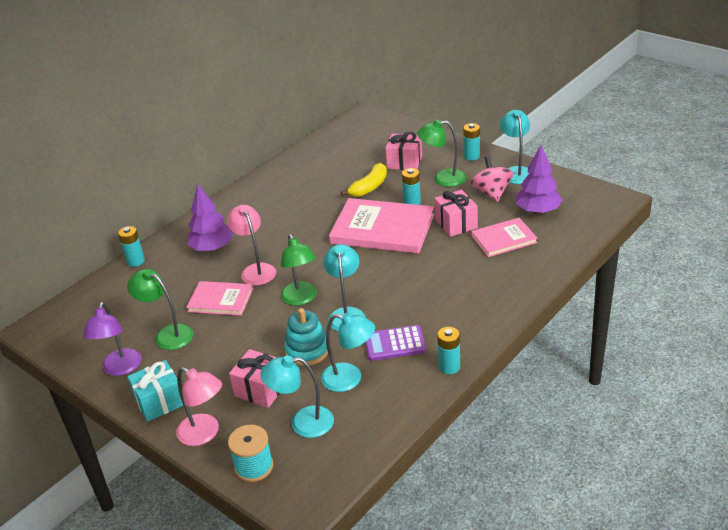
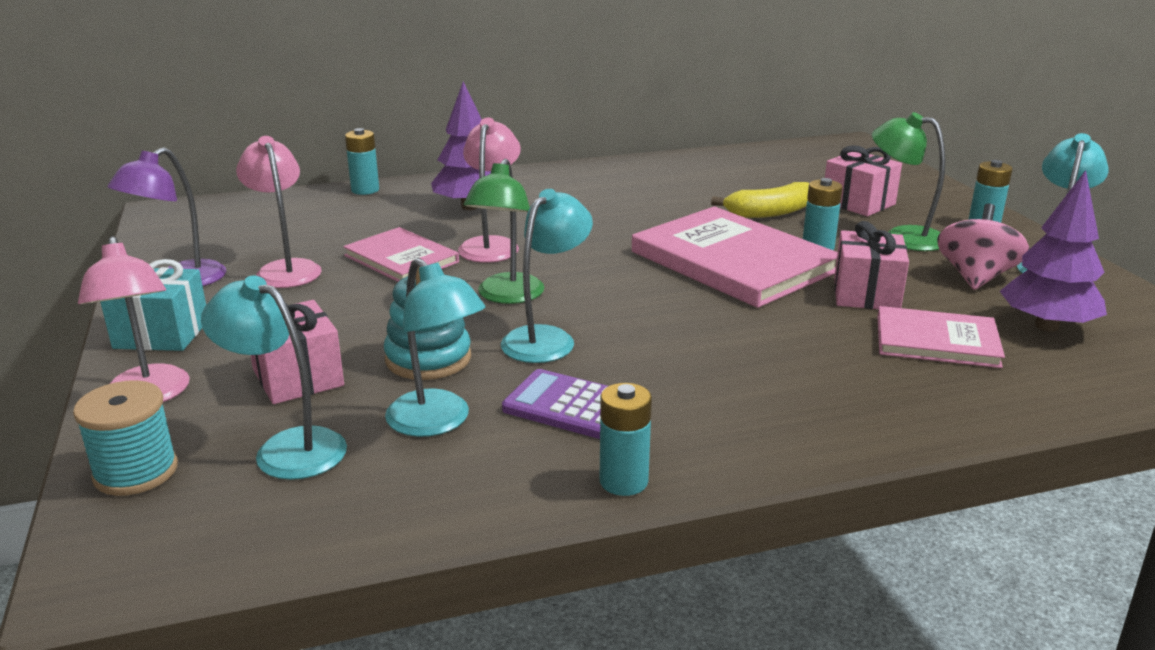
camera: 30 degrees right, 10 degrees down
green lamp [127,269,193,350] -> pink lamp [236,136,322,288]

